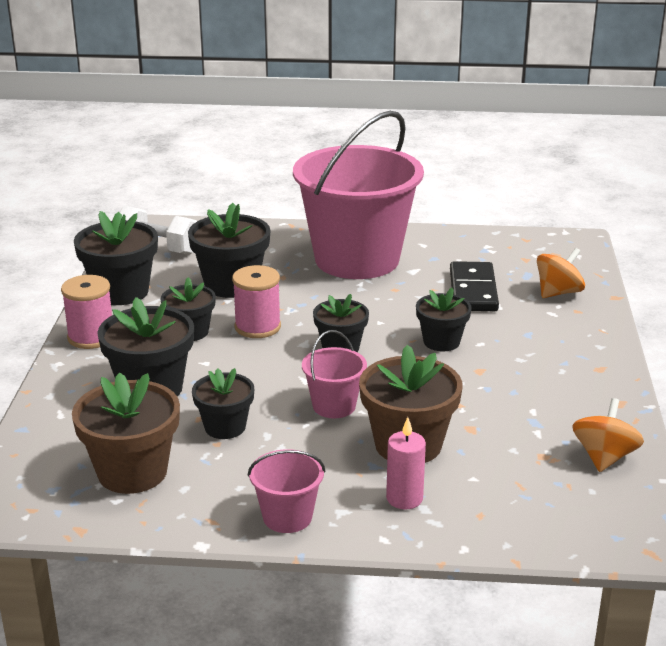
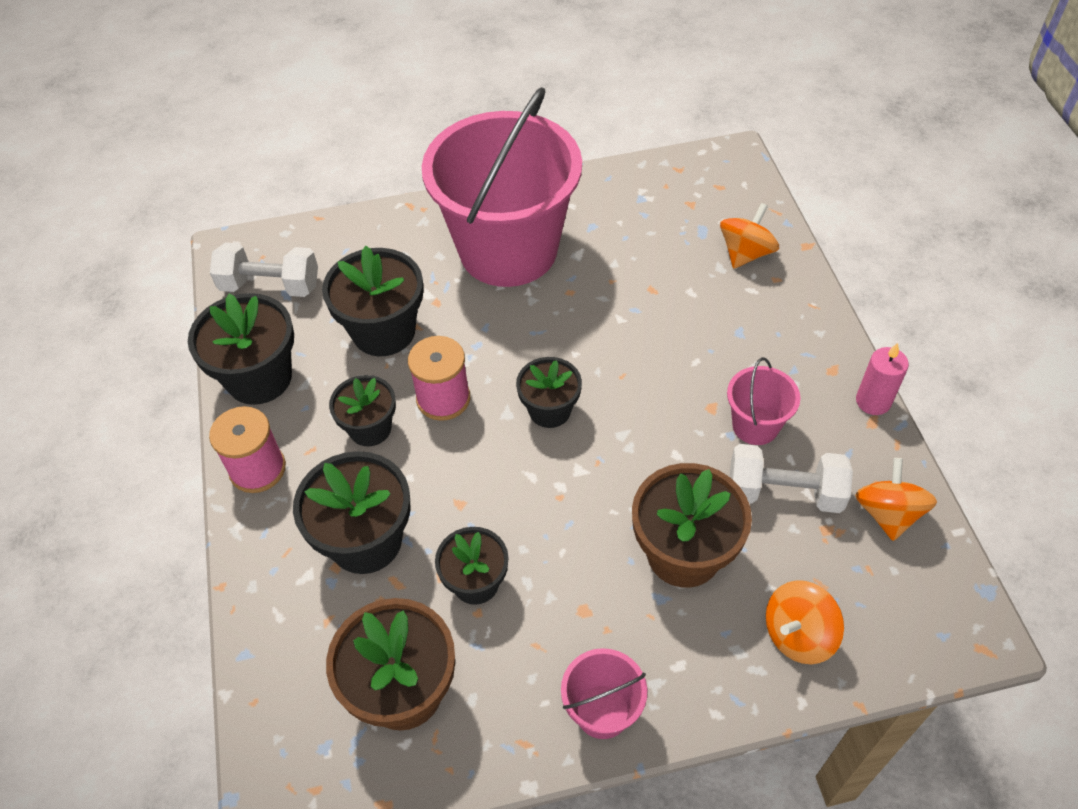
camera: 15 degrees left, 25 degrees up
pink bucket [302,330,367,418] -> pink bucket moved to [727,357,800,445]
pink candle [386,417,426,509] -> pink candle moved to [856,343,909,415]
black flower pot [416,288,472,351] -> none
black domino [450,261,499,311] -> none
none -> white dumbbell [730,444,853,513]
none -> orange spinning top [766,580,844,664]

